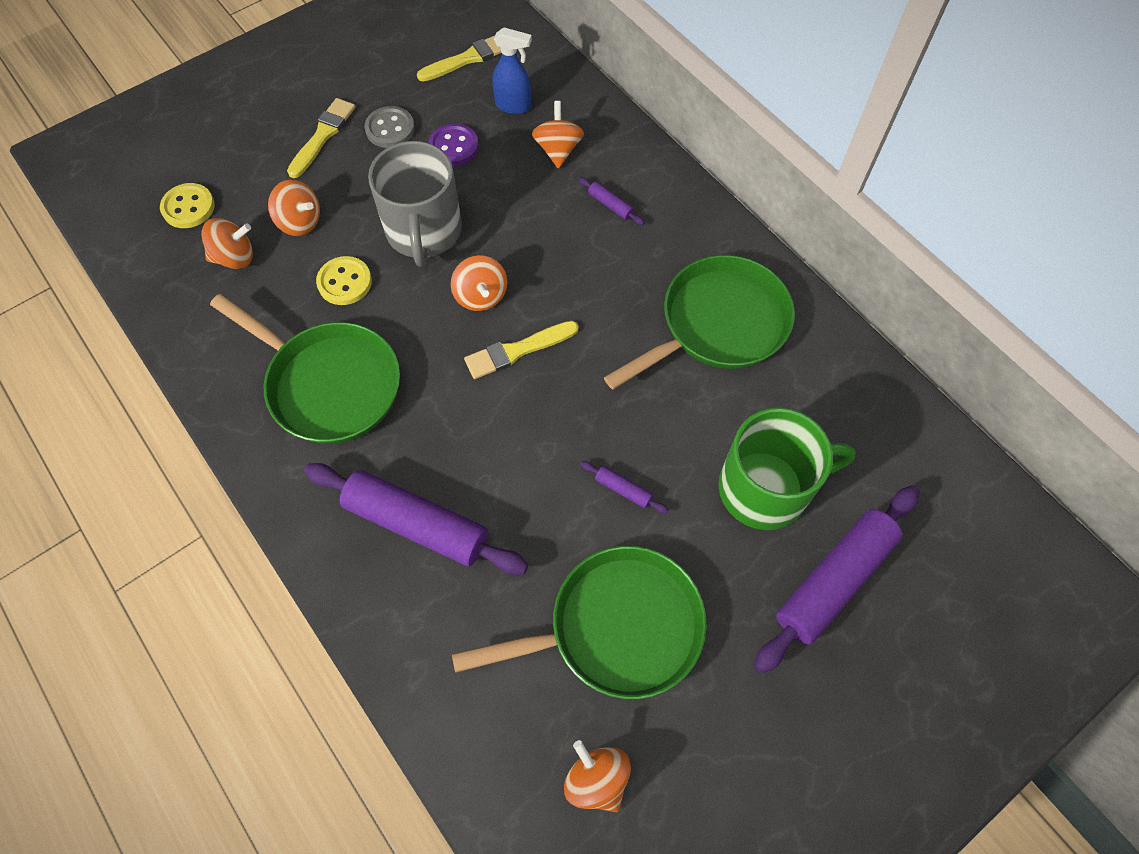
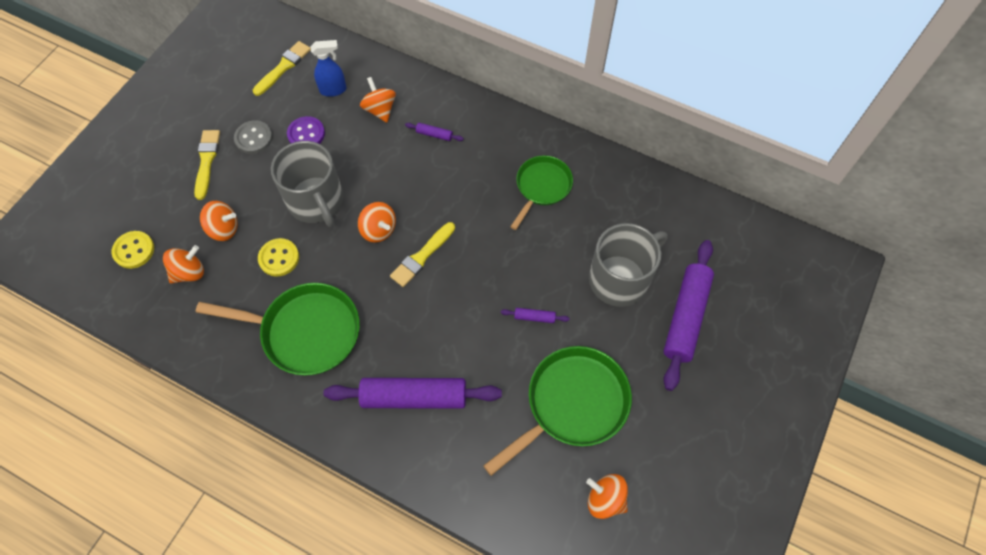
camera: 25 degrees left, 0 degrees up
green pan [604,255,795,389] -> green pan [510,155,573,230], size x0.63
green mug [718,408,856,530] -> grey mug [589,223,668,307]

